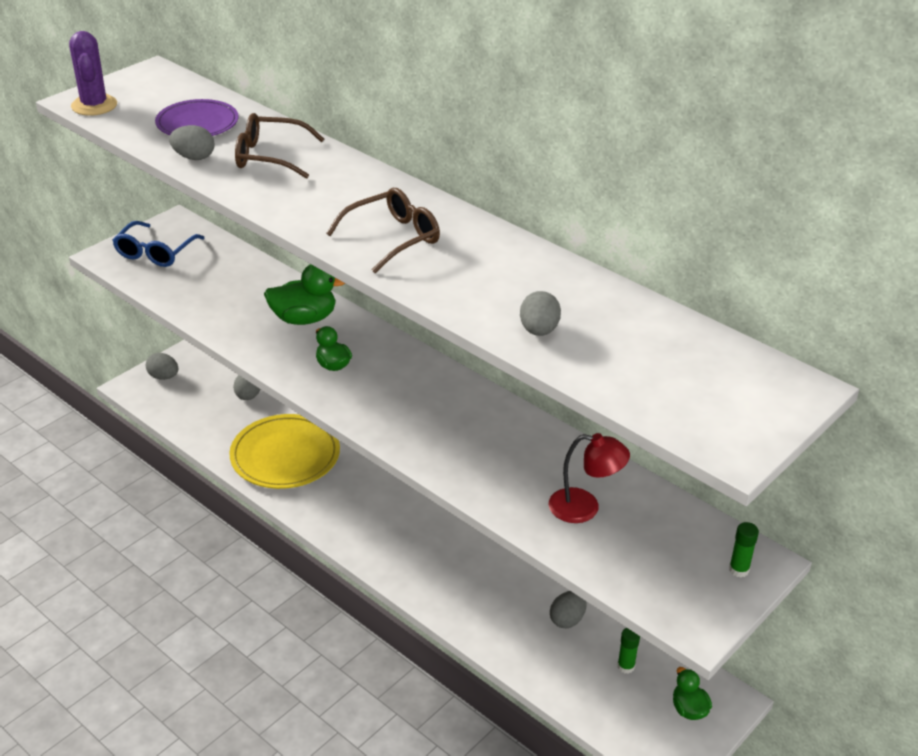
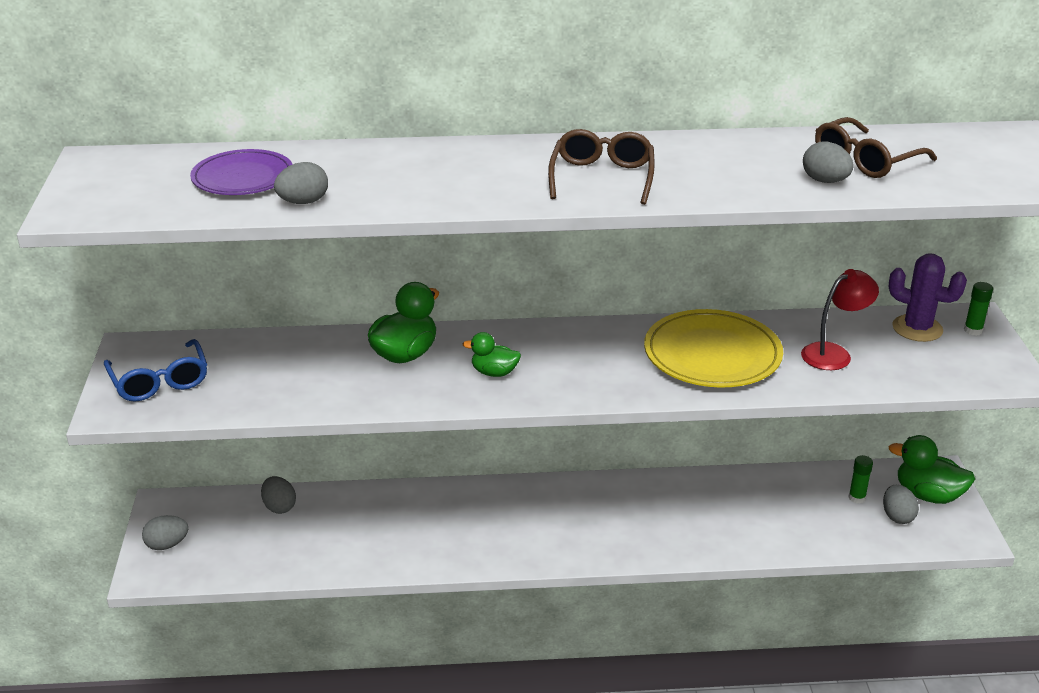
camera: 45 degrees left, 5 degrees down
purple cactus [69,31,117,116] -> purple cactus moved to [889,253,967,342]
yellow plate [229,414,340,489] -> yellow plate moved to [644,309,783,388]
brown glasses [235,113,324,179] -> brown glasses moved to [815,117,937,178]
grey egg [550,591,587,628] -> grey egg moved to [883,485,919,524]
green duck [673,667,712,720] -> green duck [888,435,975,504], size x1.65

